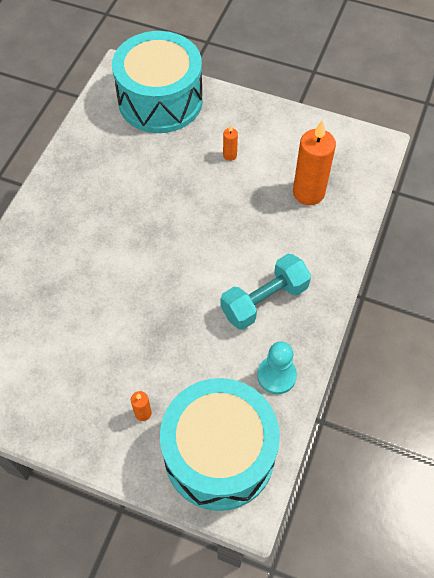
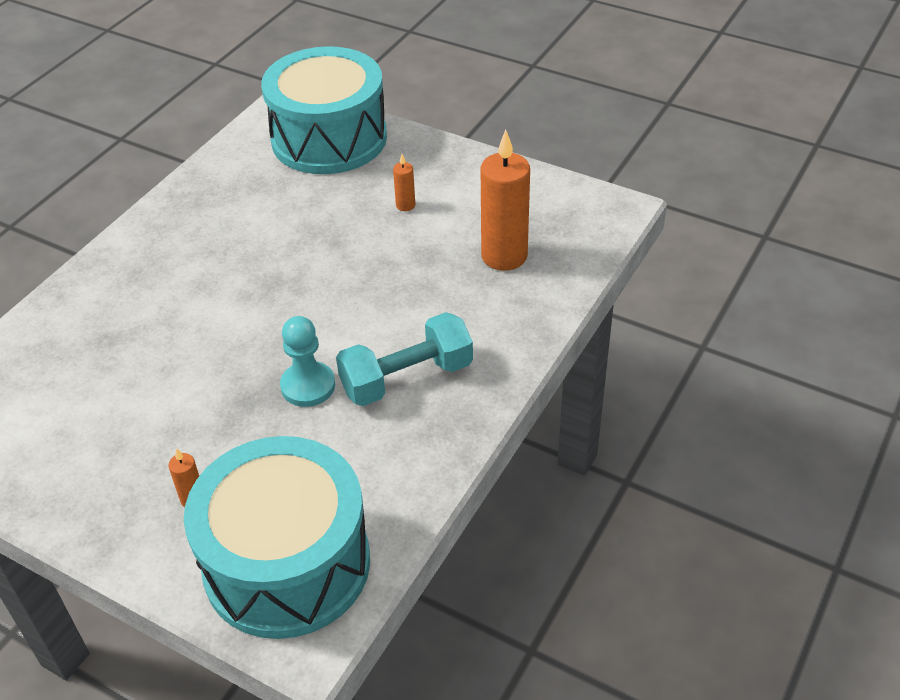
camera: 10 degrees right, 15 degrees down
turquoise pawn [257,341,297,394] -> turquoise pawn moved to [280,316,335,407]

